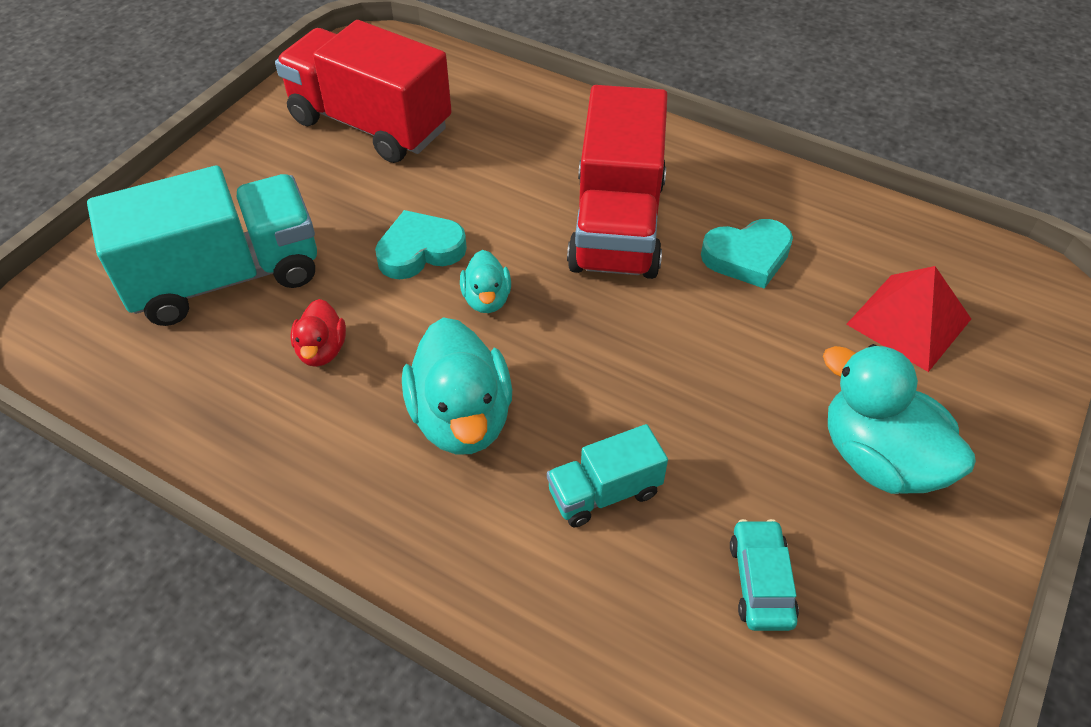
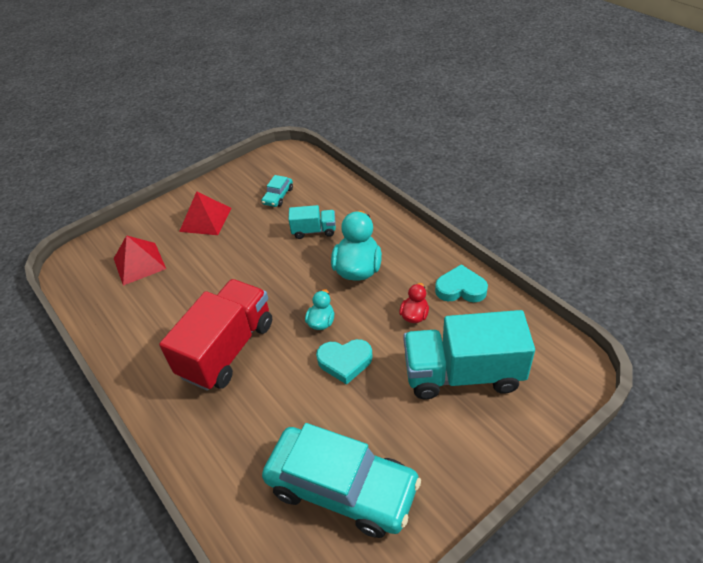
camera: 155 degrees left, 5 degrees down
red truck [275,20,452,163] -> turquoise car [262,423,421,538]
turquoise heart [701,219,793,289] -> turquoise heart moved to [435,264,488,302]
turquoise duck [823,344,976,494] -> red pyramid [179,191,231,235]

